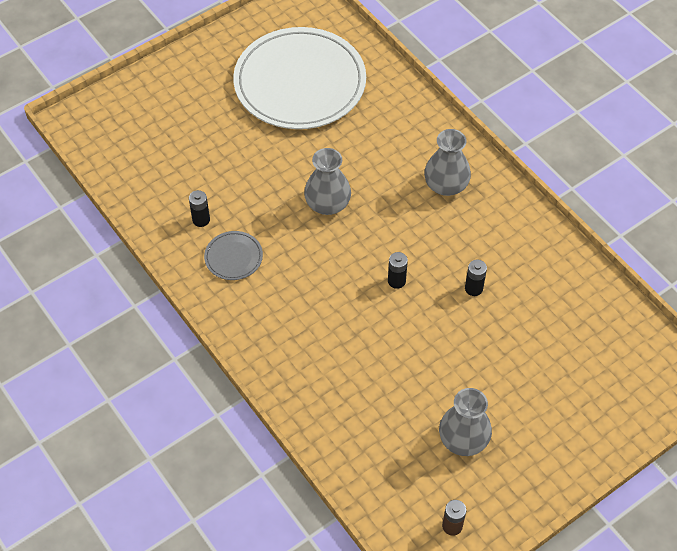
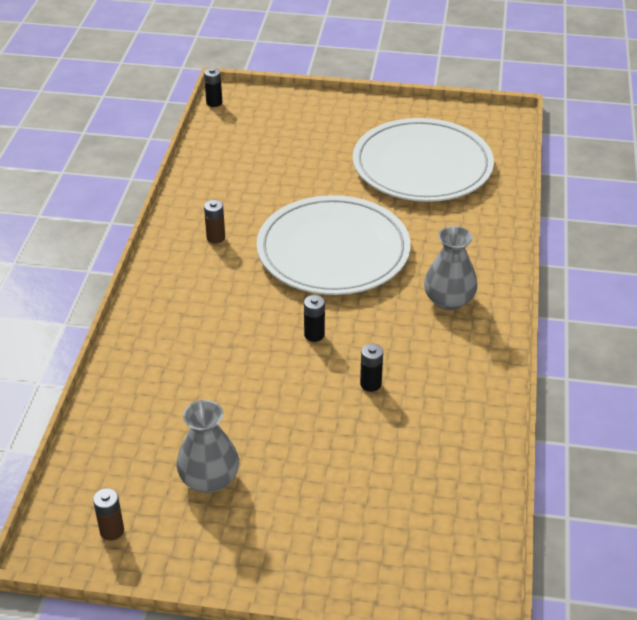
camera: 45 degrees right, 15 degrees down
black battery [189,190,210,227] -> black battery moved to [204,68,222,107]
grey plate [204,231,263,280] -> brown battery [204,200,225,243]
grey vase [304,148,351,215] -> white plate [257,195,411,295]

